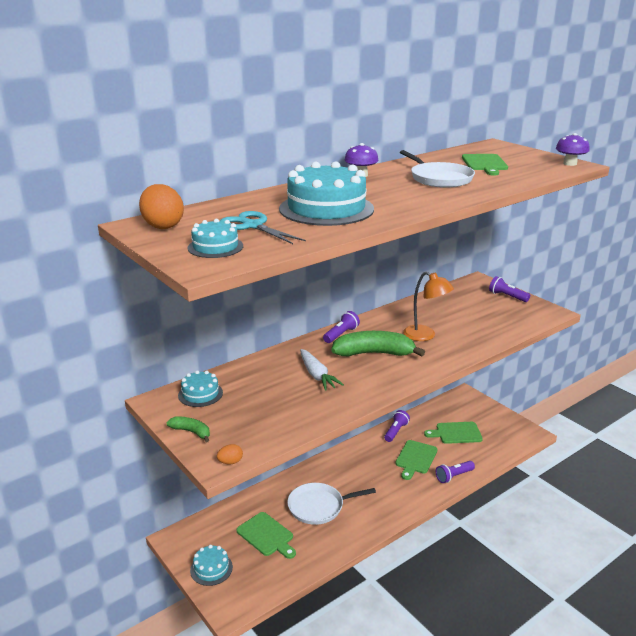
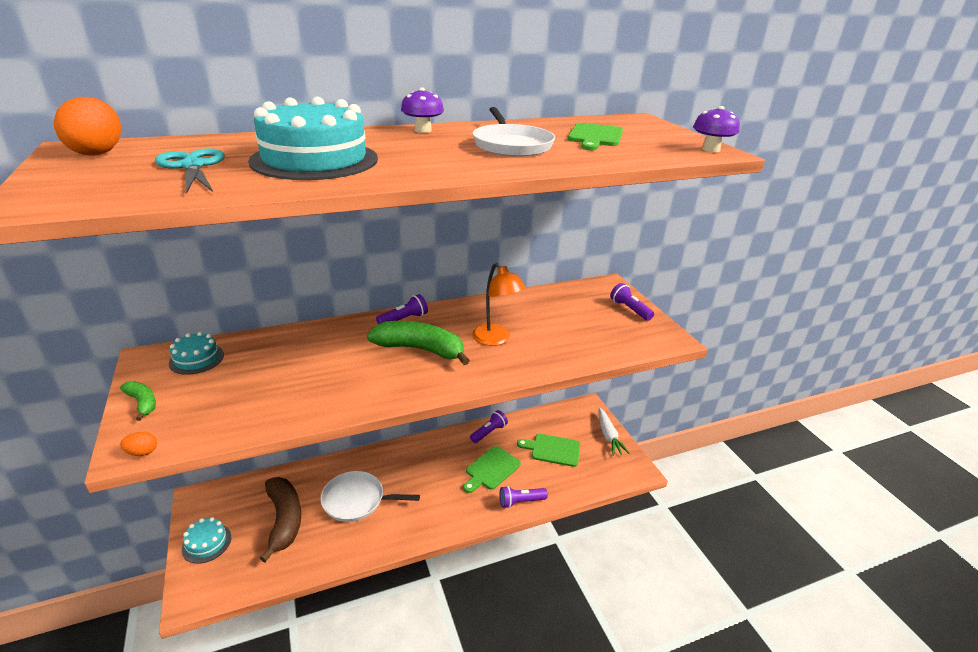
camera: 15 degrees right, 5 degrees up
turquoise cake [187,219,243,258] -> none
green cutting board [237,512,296,559] -> brown banana [260,477,301,562]
white carrot [300,349,344,391] -> white carrot moved to [599,408,630,456]

